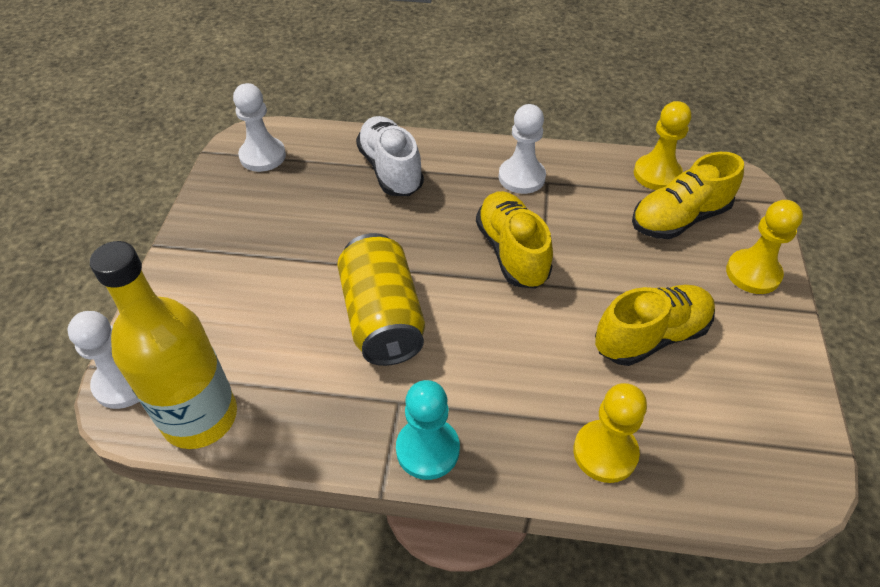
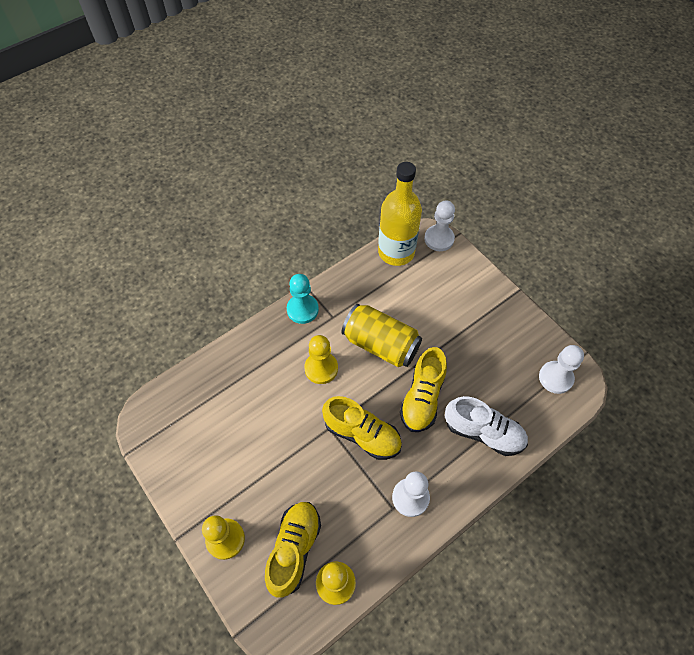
camera: 135 degrees right, 10 degrees up
yellow pawn [573,383,647,483] -> yellow pawn moved to [304,335,338,384]
yellow shoe [595,285,715,366] -> yellow shoe moved to [400,347,447,432]

